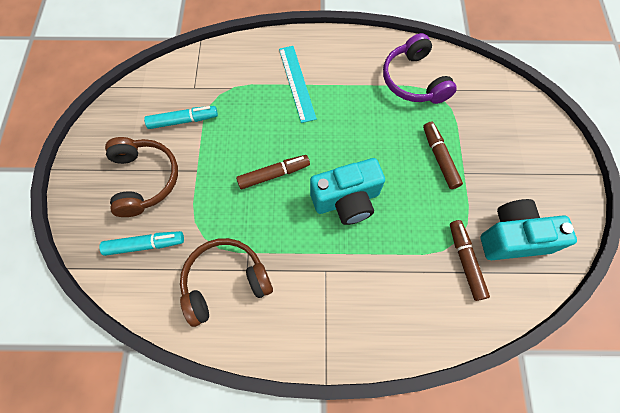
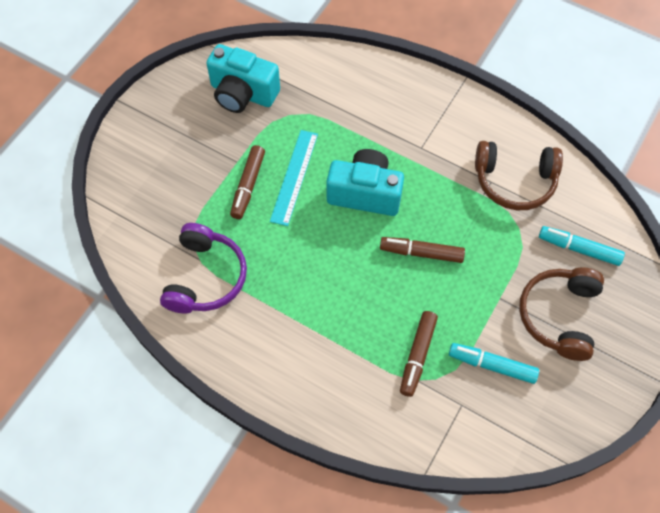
camera: 150 degrees left, 5 degrees down
turquoise ruler [279,46,317,123] -> turquoise ruler moved to [270,130,318,226]
brown marker [450,220,490,301] -> brown marker moved to [400,311,438,397]

